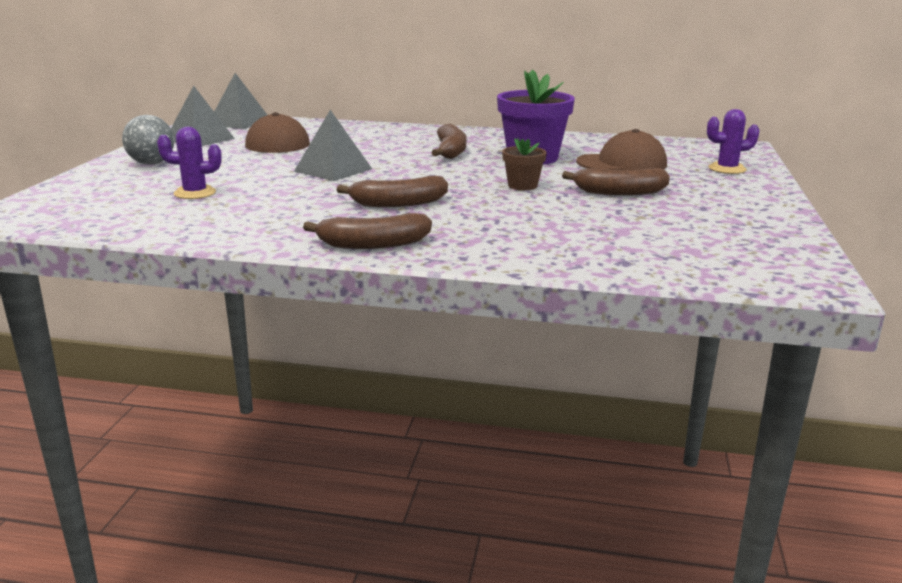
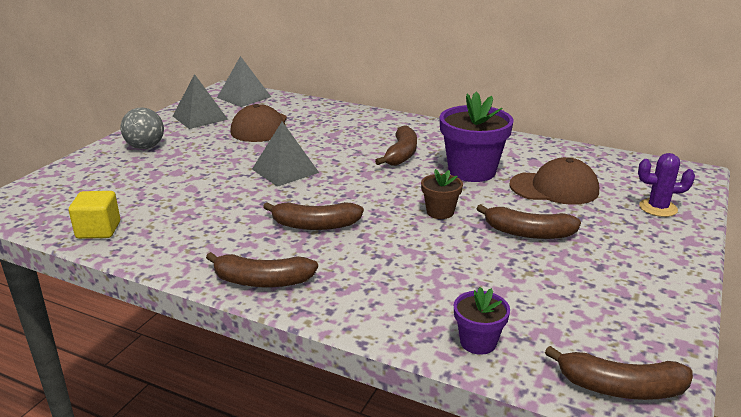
camera: 15 degrees right, 5 degrees up
purple cactus [157,127,222,199] -> none
none -> yellow cube [69,191,120,239]
none -> purple flower pot [454,287,510,355]
none -> brown banana [545,346,693,400]

